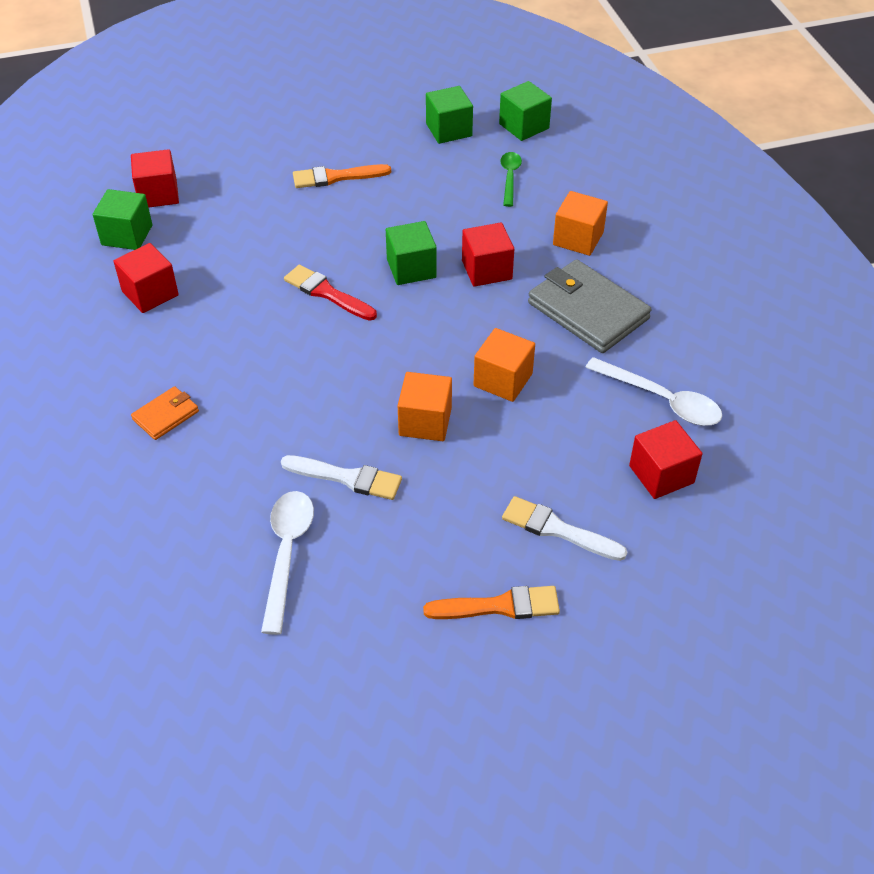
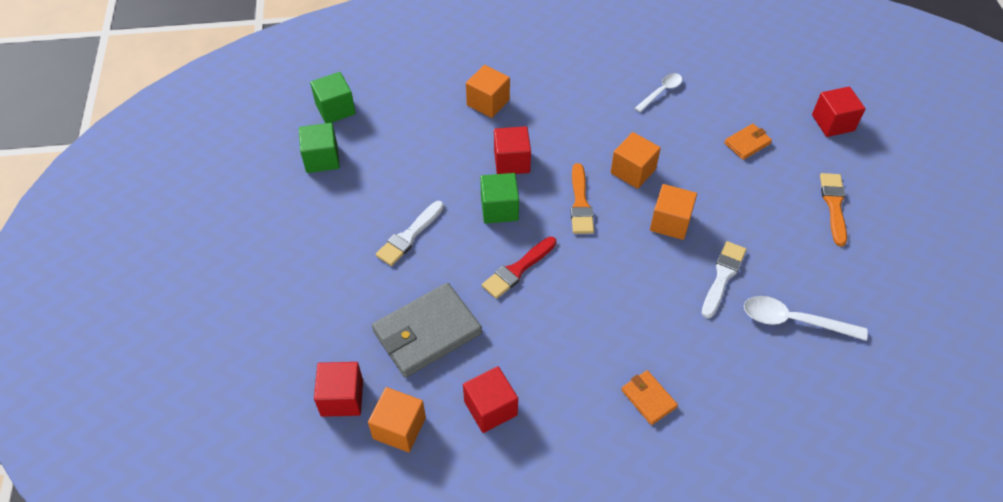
camera: 80 degrees left, 5 degrees up
green cube [93,189,152,250] -> orange cube [368,387,426,452]
orange brush [293,164,391,188] -> orange brush moved to [571,163,594,234]
green spoon [500,152,522,207] -> none
white brush [502,496,627,561] -> white brush moved to [376,201,444,266]
grey wallet [528,259,652,353] -> grey wallet moved to [372,283,482,378]
white spoon [585,357,722,425] -> white spoon [635,73,682,112], size x0.65
red cube [629,420,702,499] -> red cube moved to [812,86,866,137]
none -> orange wallet [724,124,772,160]

